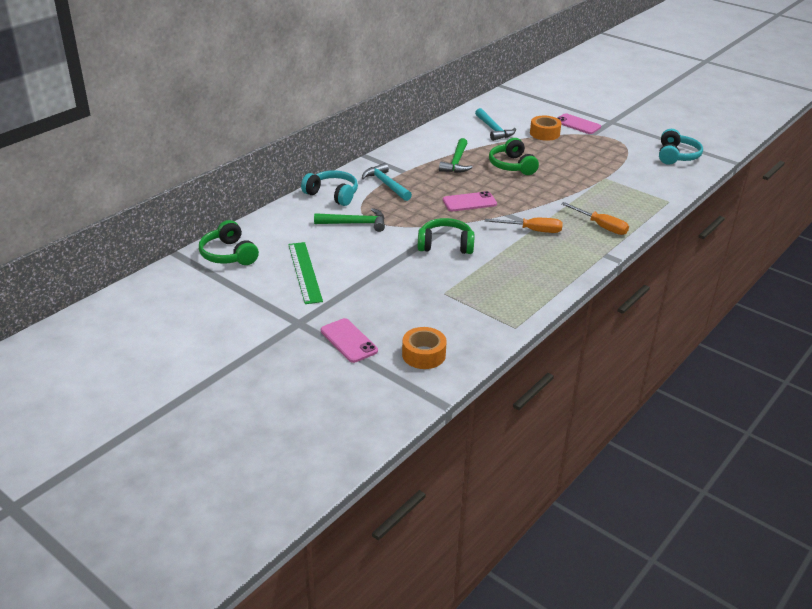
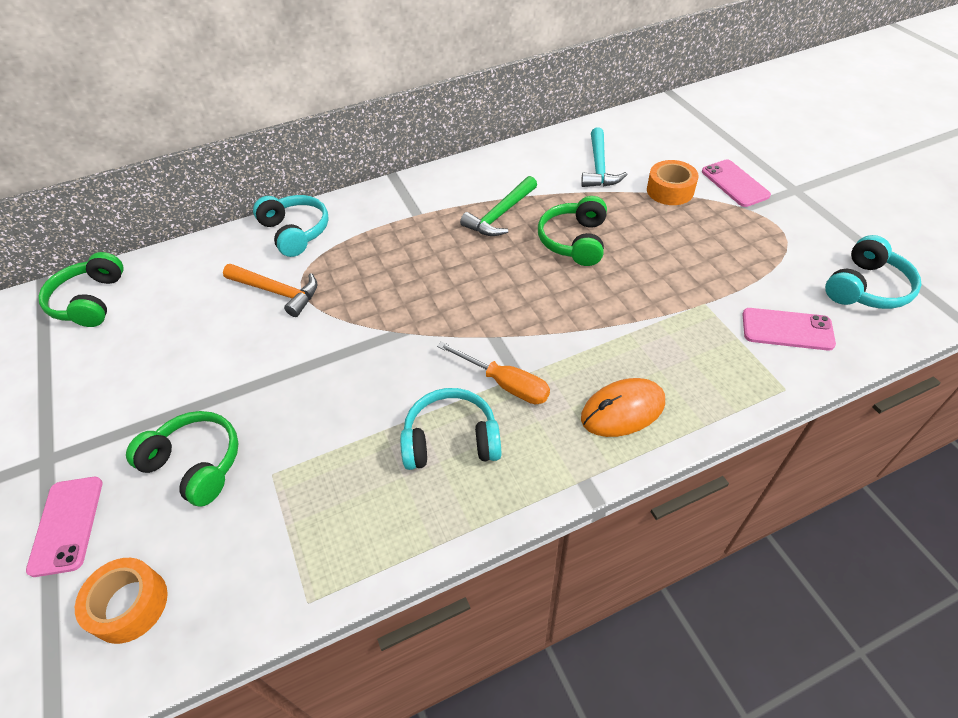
camera: 30 degrees right, 15 degrees up
green ruler [288,242,323,304] -> none
green hammer [314,208,385,232] -> orange hammer [223,264,317,317]
turquoise hammer [362,163,412,201] -> none
green headphones [418,218,475,254] -> green headphones moved to [126,411,239,507]
pink phone [443,191,497,211] -> pink phone moved to [742,308,836,351]
orange screwdriver [561,202,629,235] -> orange mouse [581,378,665,437]
none -> turquoise headphones [400,388,502,470]

